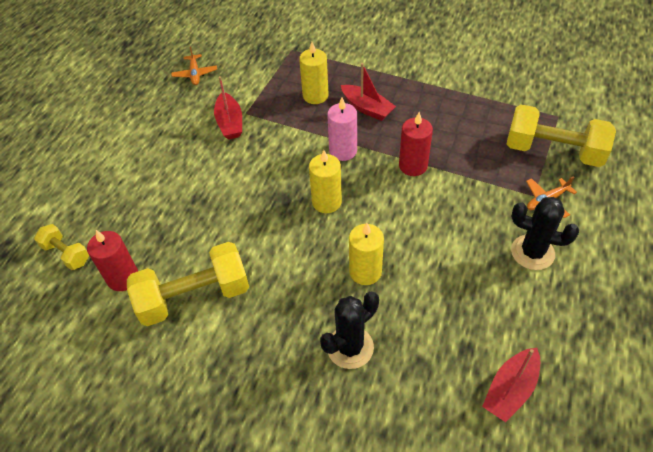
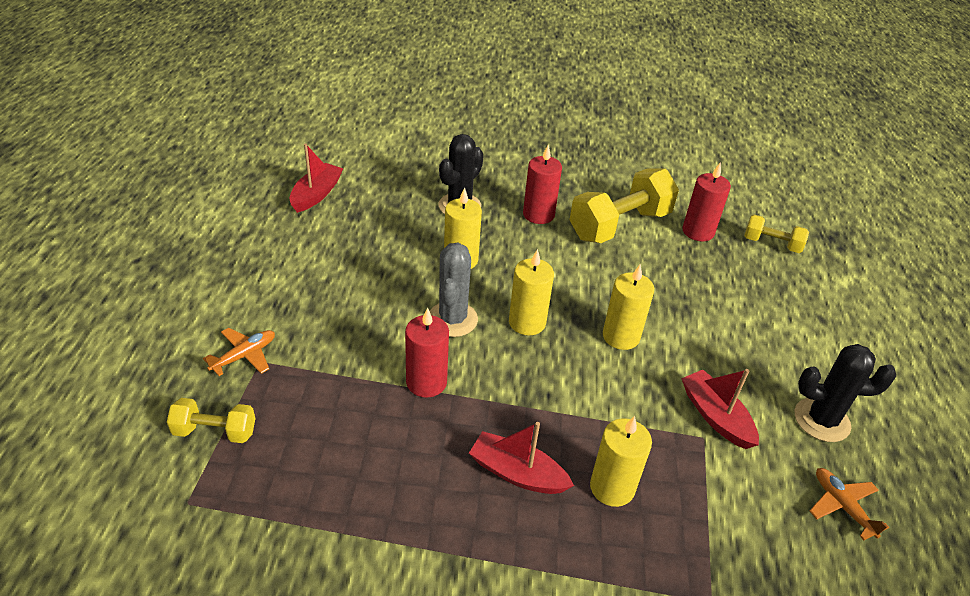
camera: 160 degrees right, 10 degrees down
pink candle [327,97,357,161] -> none
yellow dumbbell [507,105,616,167] -> yellow dumbbell [167,398,256,443], size x0.53
black cactus [511,197,579,270] -> black cactus moved to [795,344,896,442]
none -> grey cactus [430,243,478,337]
none -> red candle [523,145,562,224]
none -> yellow candle [603,264,654,350]

